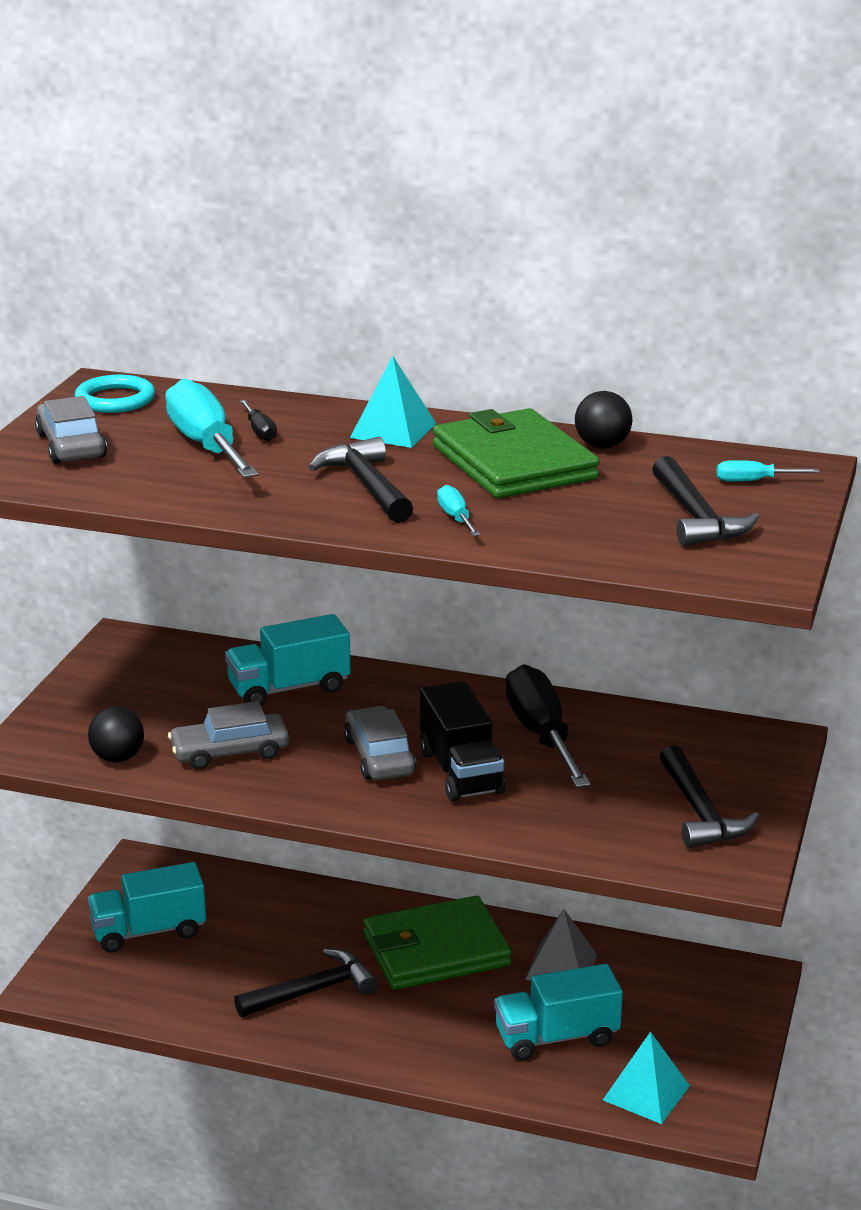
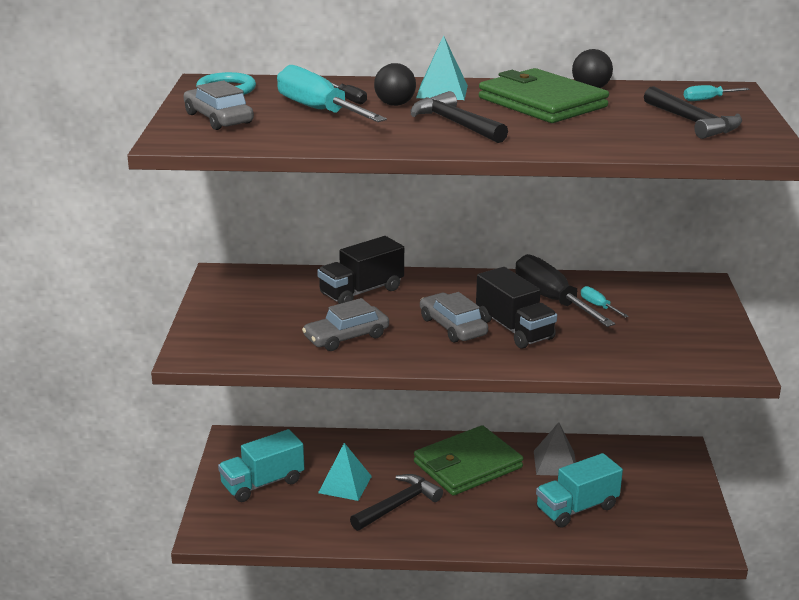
camera: 15 degrees left, 0 degrees up
black ball [88,707,144,762] -> black ball moved to [374,63,416,106]
turquoise truck [225,614,351,706] -> black truck [317,236,404,304]
turquoise screwdriver [437,485,481,536] -> turquoise screwdriver moved to [581,286,629,318]
turquoise pyramid [603,1031,690,1124] -> turquoise pyramid moved to [318,443,372,501]
black hammer [660,745,759,848] -> none

